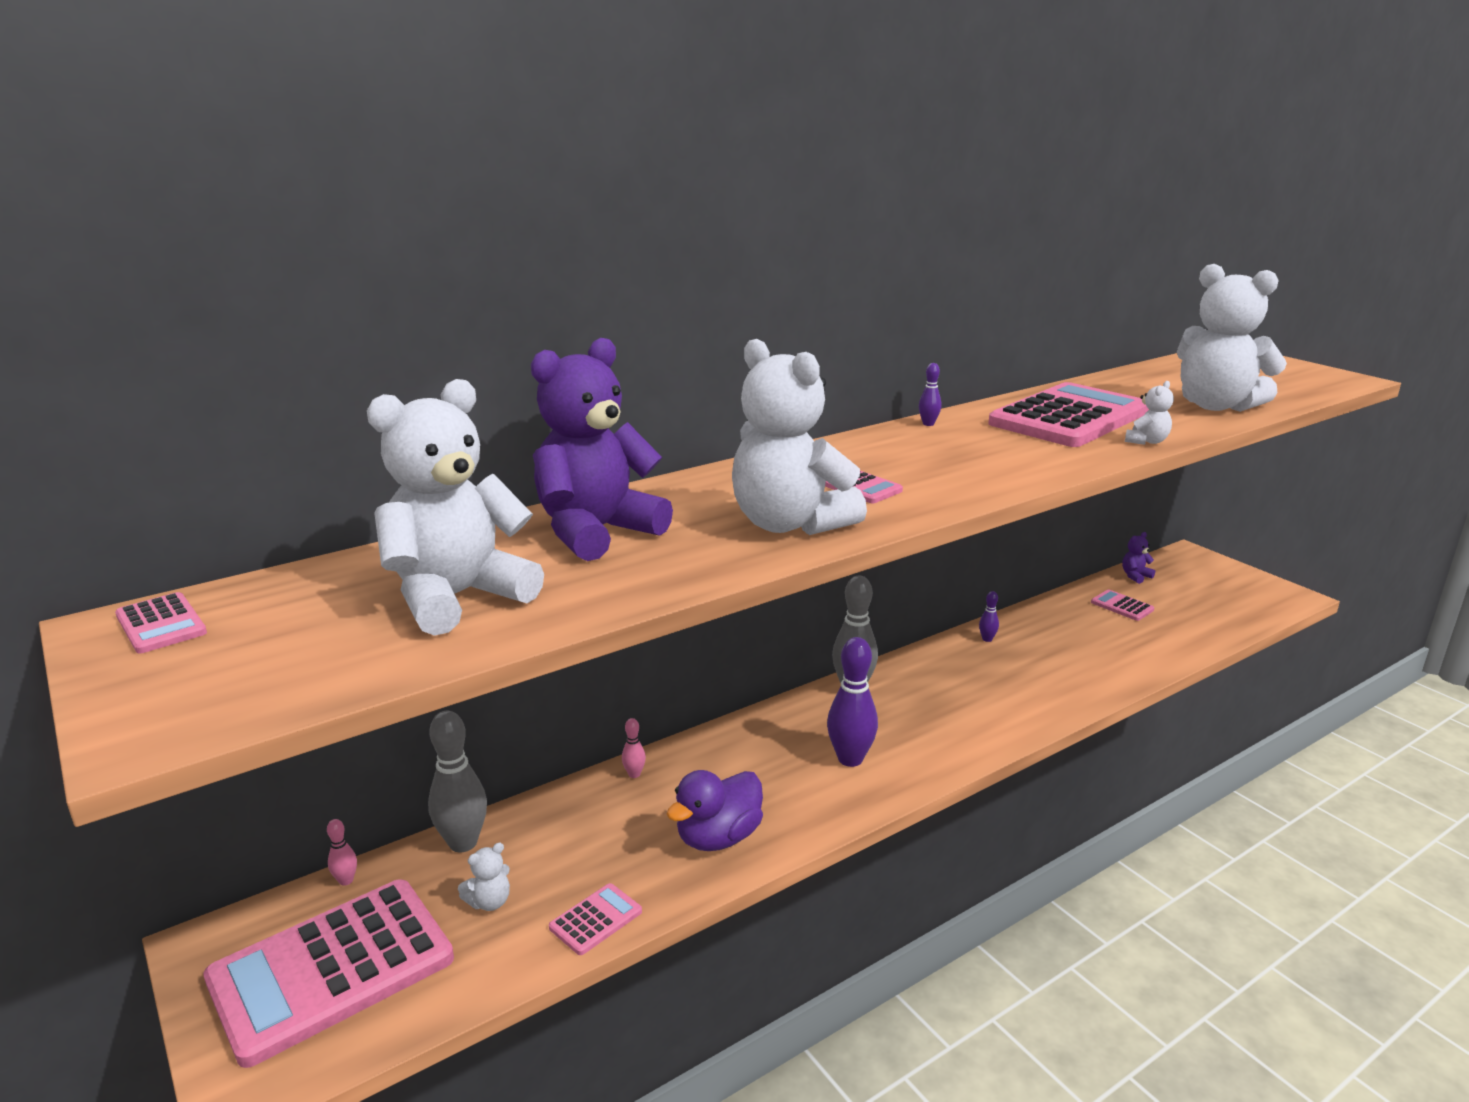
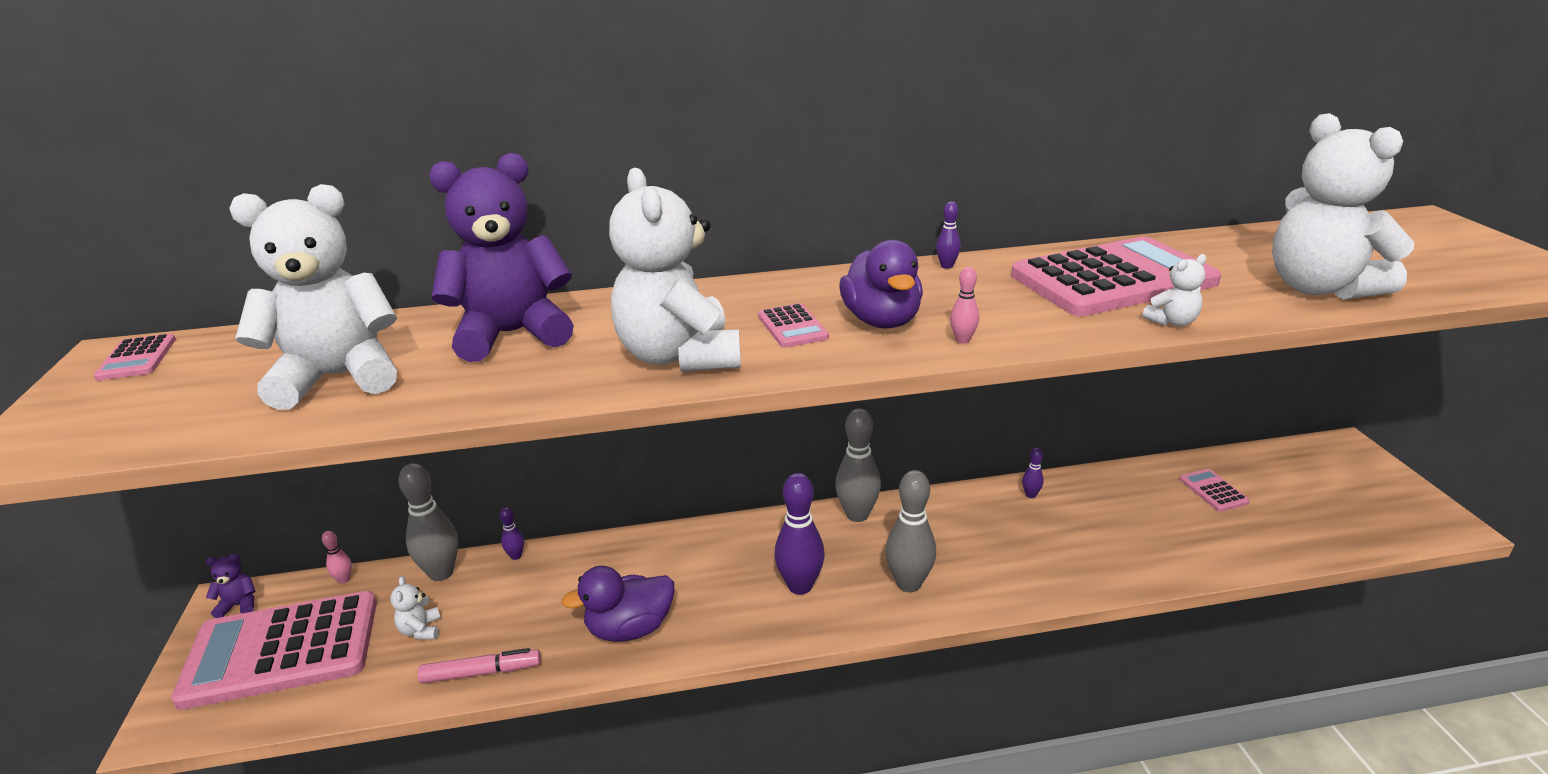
camera: 25 degrees right, 5 degrees up
white teddy bear [458,843,510,911] -> white teddy bear turned 90 degrees clockwise [390,576,441,639]
pink calculator [549,883,642,955] -> pink marker [417,648,541,684]
pink bowling pin [622,718,646,778] -> pink bowling pin moved to [950,267,979,344]
purple teddy bear [1122,532,1155,584] -> purple teddy bear moved to [205,554,255,618]
none -> purple bowling pin [500,507,524,560]
none -> purple duck [839,240,923,328]
none -> grey bowling pin [885,470,936,592]

